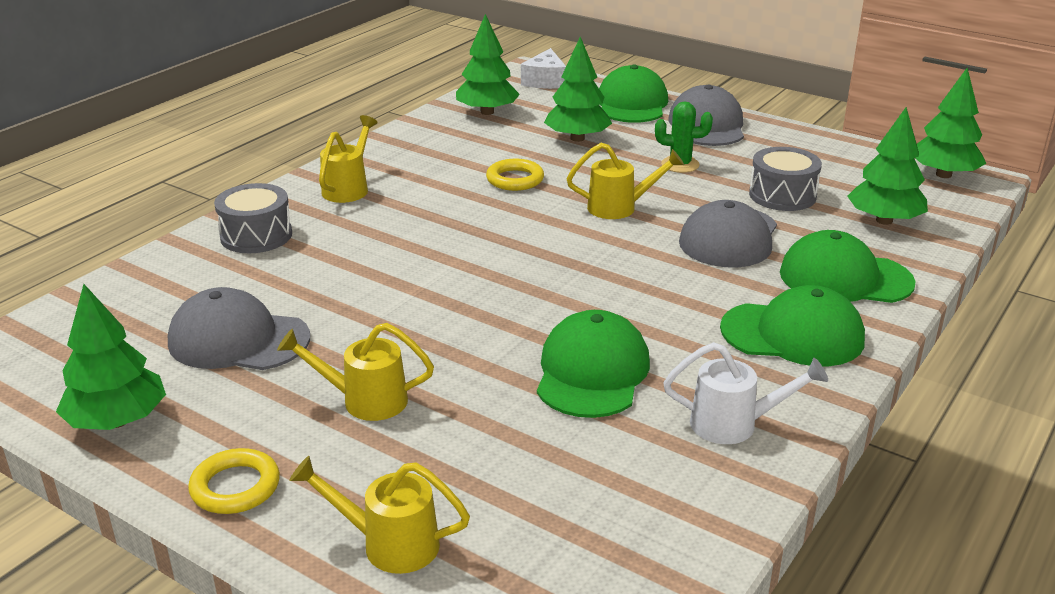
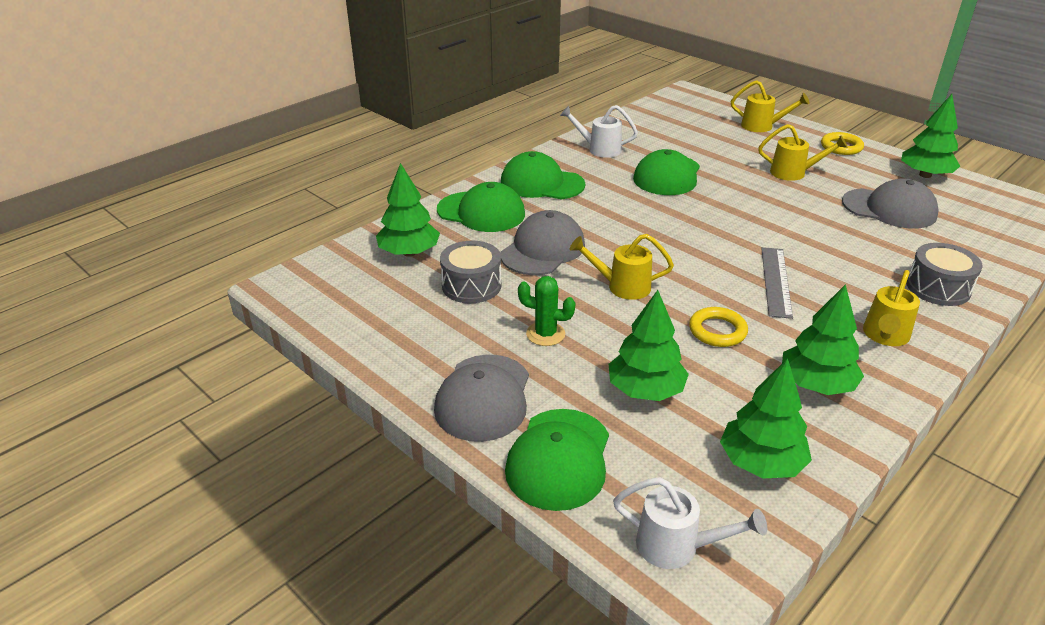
camera: 170 degrees left, 5 degrees up
white cheese [521,48,566,89] -> white watering can [613,477,767,569]
green tree [915,68,987,178] -> green tree moved to [782,284,864,395]
none -> grey ruler [761,247,793,319]

